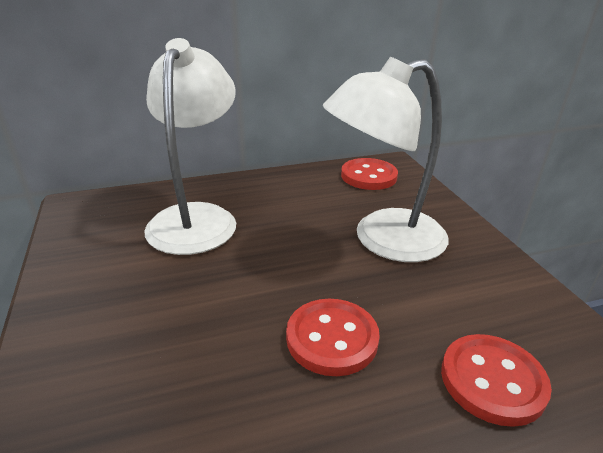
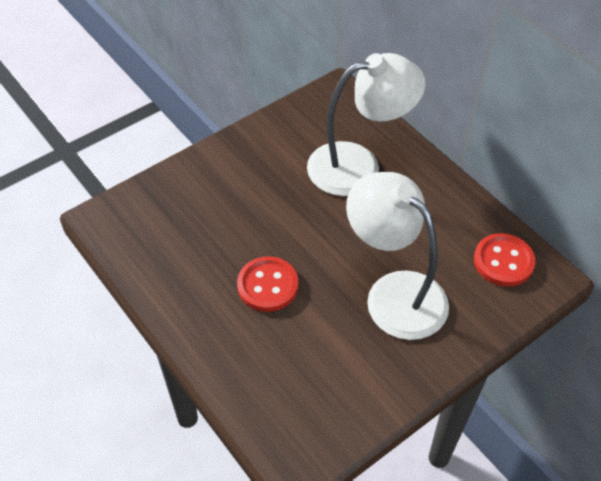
camera: 70 degrees right, 20 degrees up
red button [441,334,552,427] -> none

